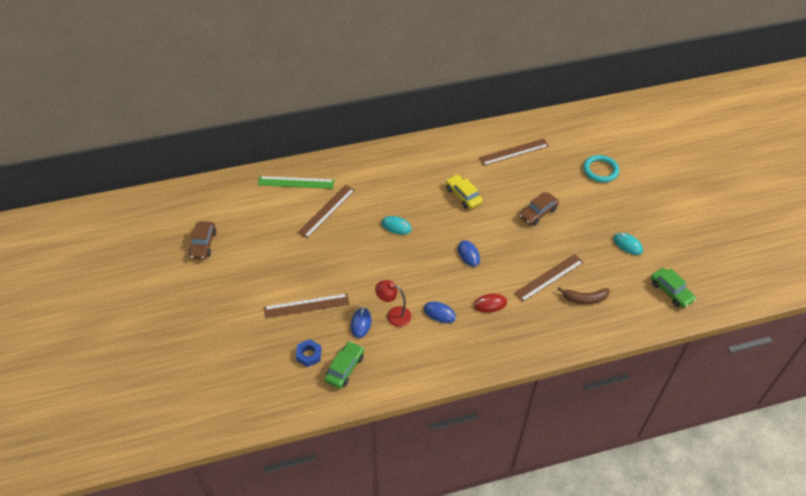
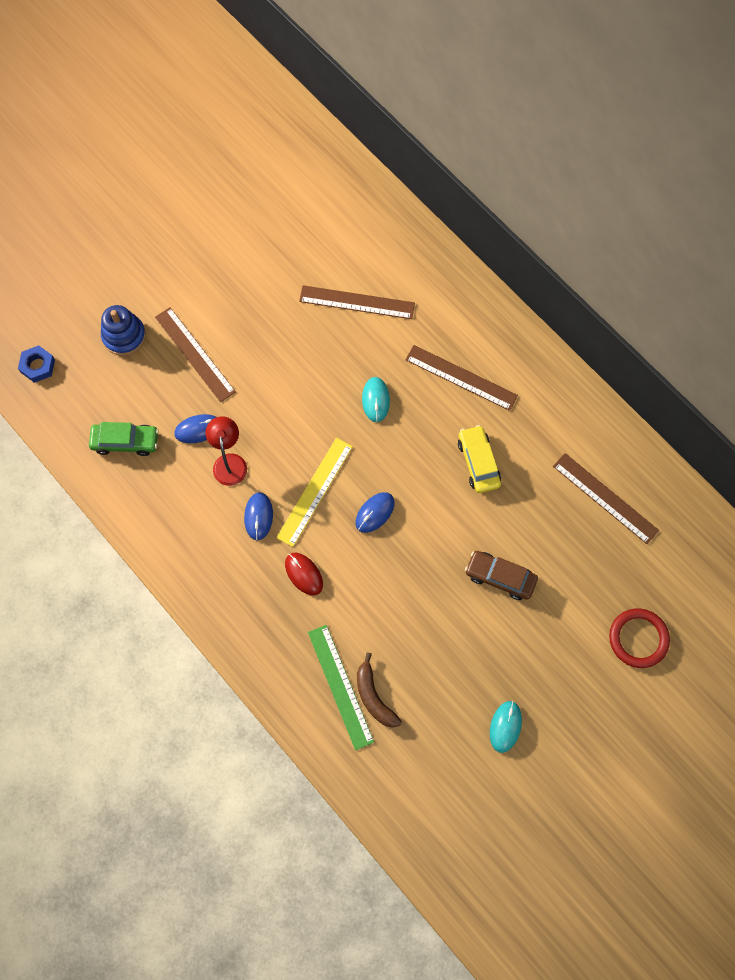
camera: 65 degrees right, 20 degrees up
brown car [189,221,216,260] -> none
green ruler [258,176,334,189] -> green ruler moved to [308,625,374,750]
blue nut [296,339,322,367] -> blue nut moved to [18,345,55,383]
yellow car [446,174,483,209] -> yellow car turned 45 degrees counterclockwise [458,425,501,493]
brown ruler [514,254,584,302] -> brown ruler moved to [405,345,518,411]
turquoise ring [583,155,619,182] -> red ring [609,608,670,668]
green car [651,268,696,308] -> none
none -> blue stacking toy [101,305,146,356]
none -> yellow ruler [276,438,353,547]

